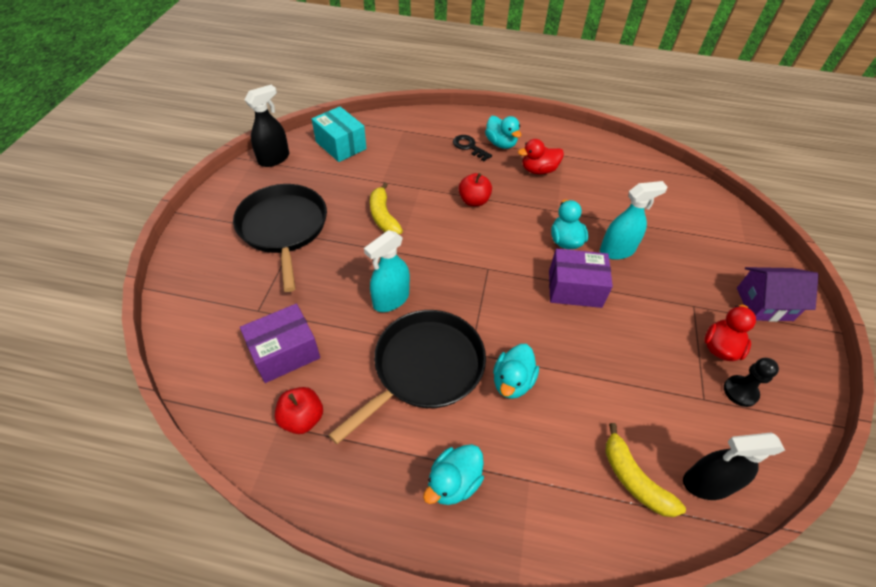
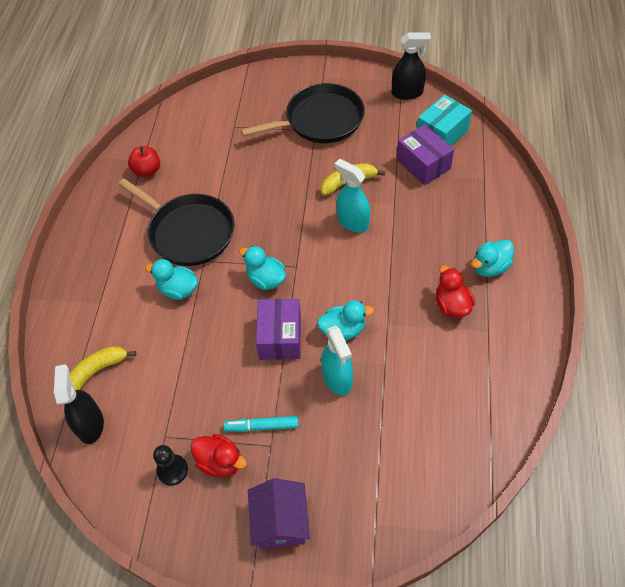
camera: 90 degrees right, 5 degrees up
purple box [240,304,320,383] -> purple box moved to [397,124,454,185]
black spray bottle [245,85,289,167] -> black spray bottle turned 45 degrees counterclockwise [392,32,431,100]
turquoise spray bottle [364,230,410,312] -> turquoise spray bottle moved to [334,159,370,233]
turquoise duck [423,444,484,505] -> turquoise duck moved to [239,246,286,290]
black key [453,135,492,161] -> none
red apple [458,173,492,206] -> none
none -> turquoise marker [223,416,299,432]

